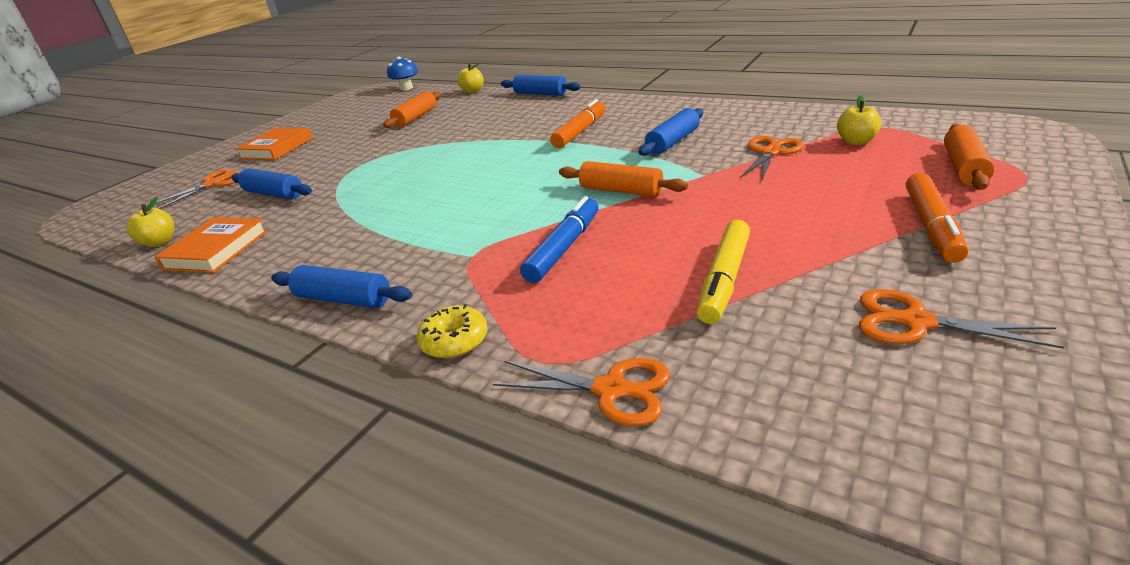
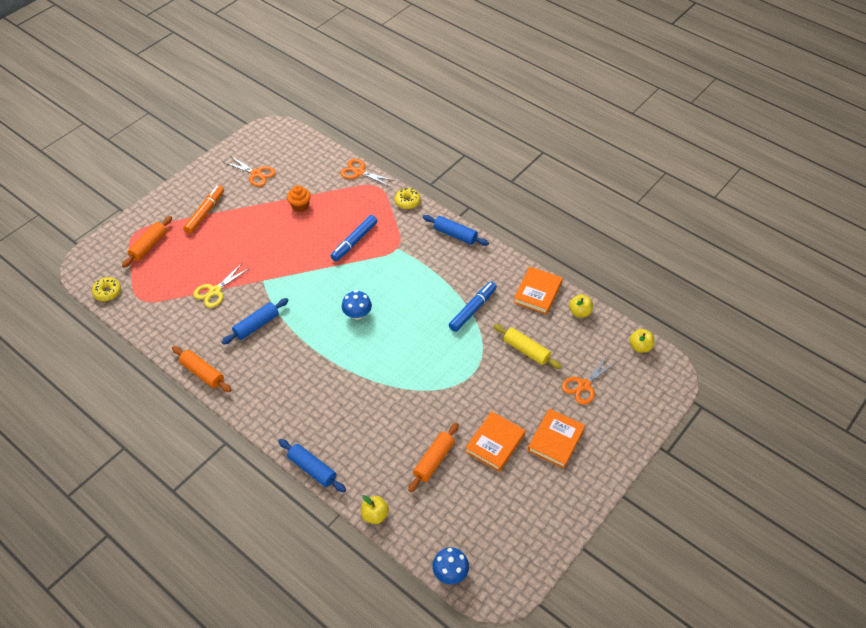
camera: 175 degrees left, 20 degrees up
blue rolling pin [231,169,312,200] -> yellow rolling pin [493,324,562,369]
orange marker [550,99,605,148] -> none
orange rolling pin [559,161,688,197] -> orange rolling pin moved to [172,346,231,392]
yellow marker [696,220,750,324] -> orange cupcake [287,185,311,212]
orange scissors [740,136,804,181] -> yellow scissors [193,263,250,308]
yellow apple [837,95,881,145] -> yellow apple moved to [629,329,654,353]
none -> yellow donut [92,277,121,301]
none -> blue mushroom [342,290,372,320]
none -> blue marker [449,282,497,332]
none -> orange book [465,411,525,472]

